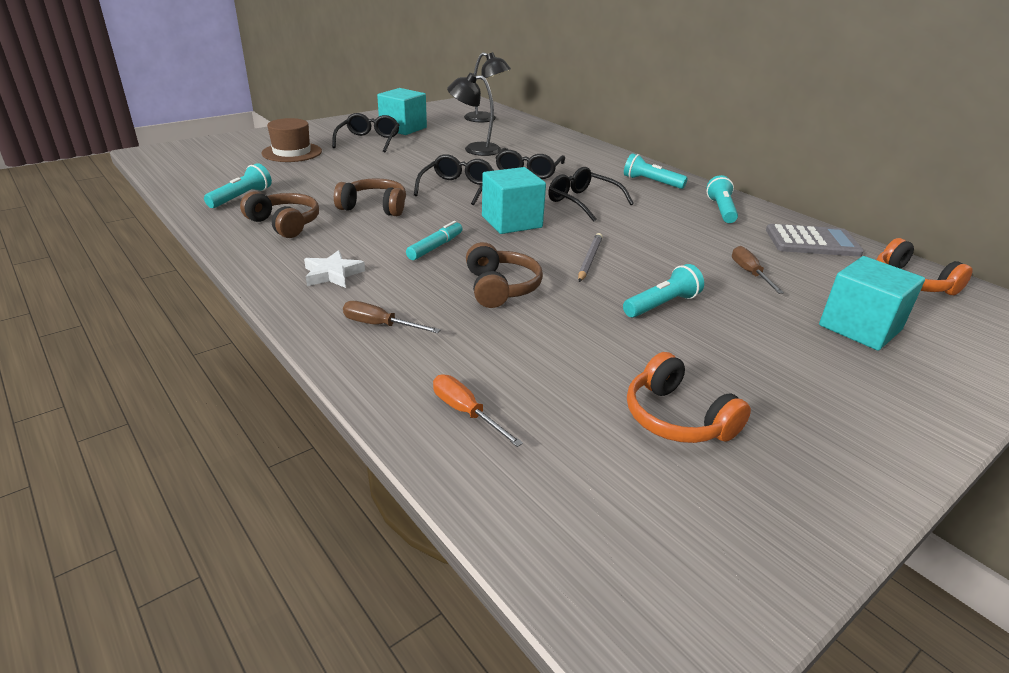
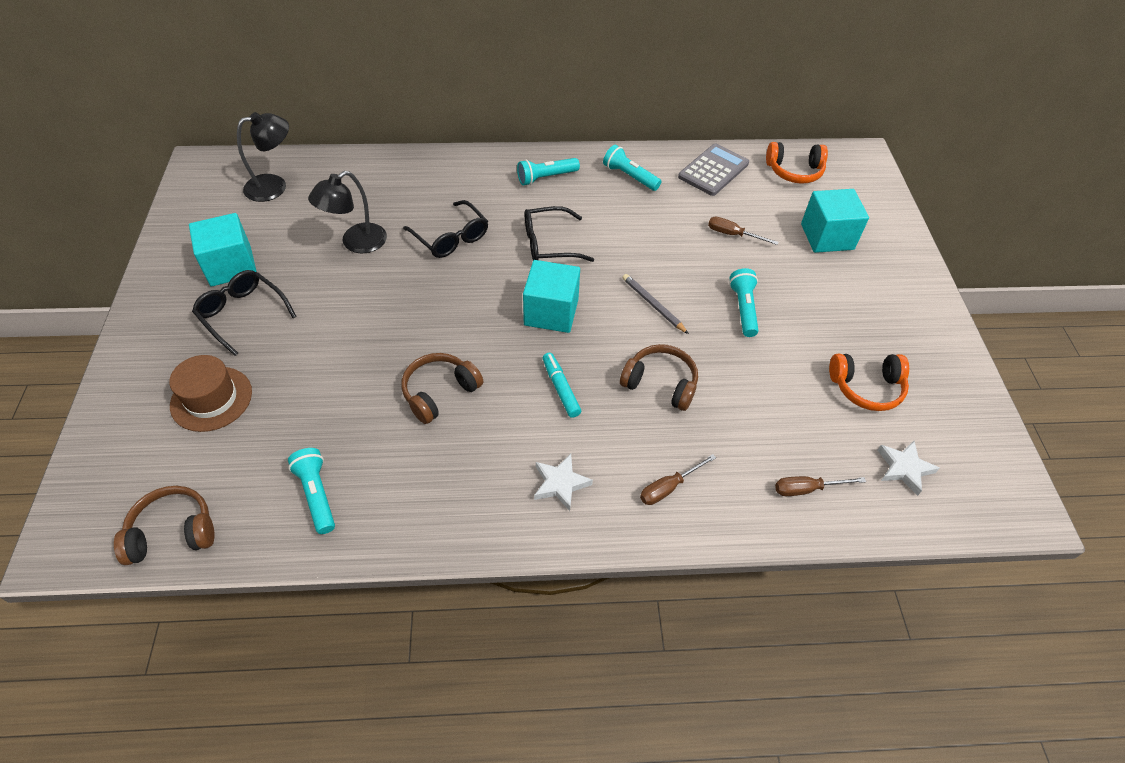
camera: 55 degrees left, 20 degrees up
brown headphones [240,191,319,238] -> brown headphones moved to [114,486,214,565]
black glasses [414,154,494,205] -> none
orange screwdriver [433,374,523,447] -> brown screwdriver [775,476,866,496]
none -> white star [878,441,940,496]

